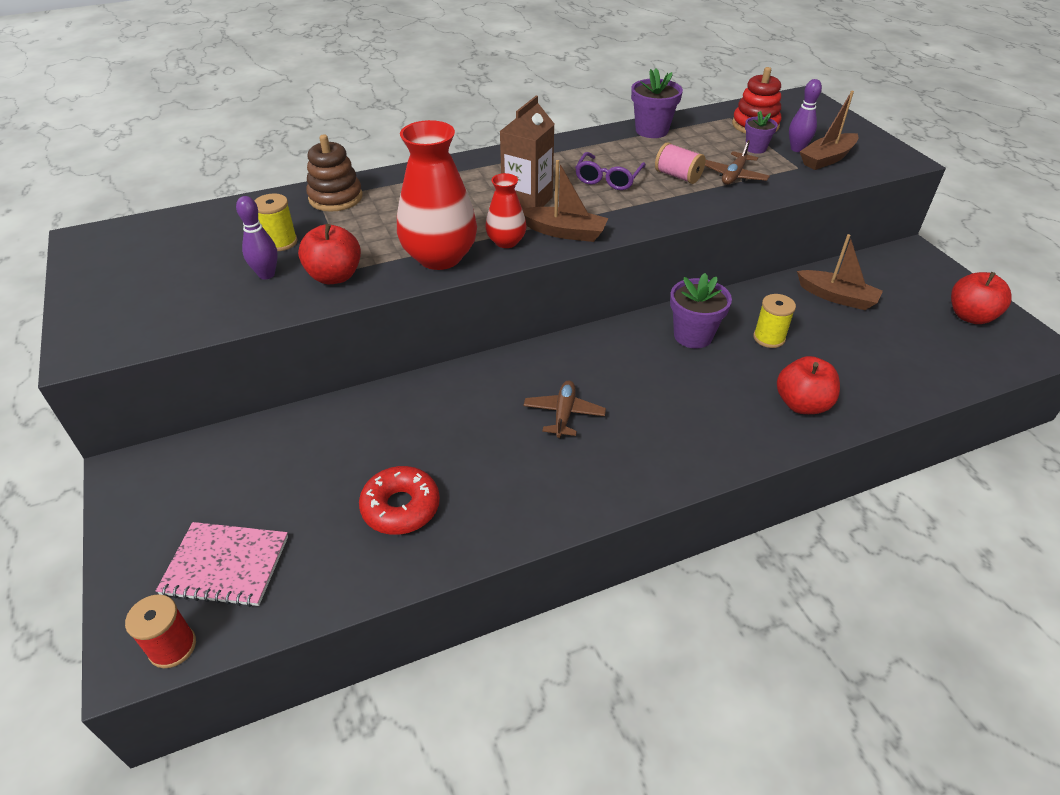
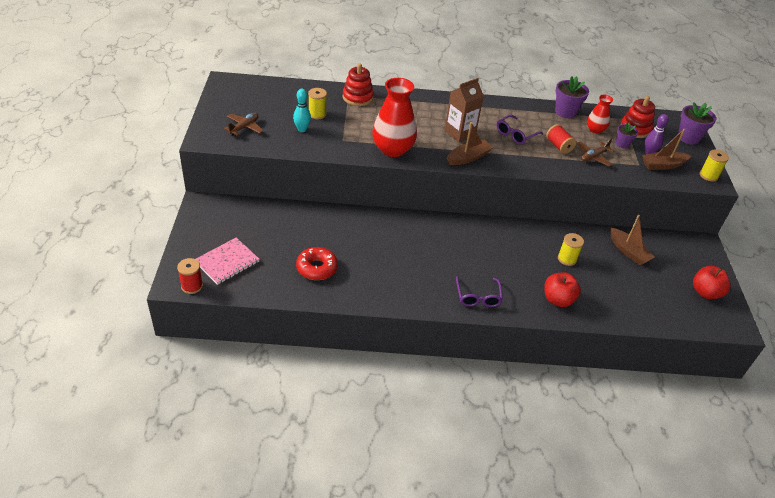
camera: 20 degrees right, 0 degrees up
pink notebook [156,522,288,607] -> pink notebook turned 75 degrees counterclockwise [196,237,260,285]
purple bowling pin [236,196,278,279] -> turquoise bowling pin [293,89,311,132]
red apple [298,224,361,284] -> none
brown stacking toy [306,134,363,212] -> red stacking toy [342,63,374,106]
red vase [485,173,527,248] -> red vase moved to [587,95,613,134]
brown boat [522,160,608,242] -> brown boat turned 75 degrees counterclockwise [447,122,493,165]
brown plane [523,380,606,439] -> brown plane moved to [224,113,263,136]
pink spool [655,142,706,184] -> red spool [546,124,576,154]
purple flower pot [670,273,732,349] -> purple flower pot moved to [678,102,716,145]
none -> purple glasses [456,276,503,307]
none -> yellow spool [699,149,729,182]

